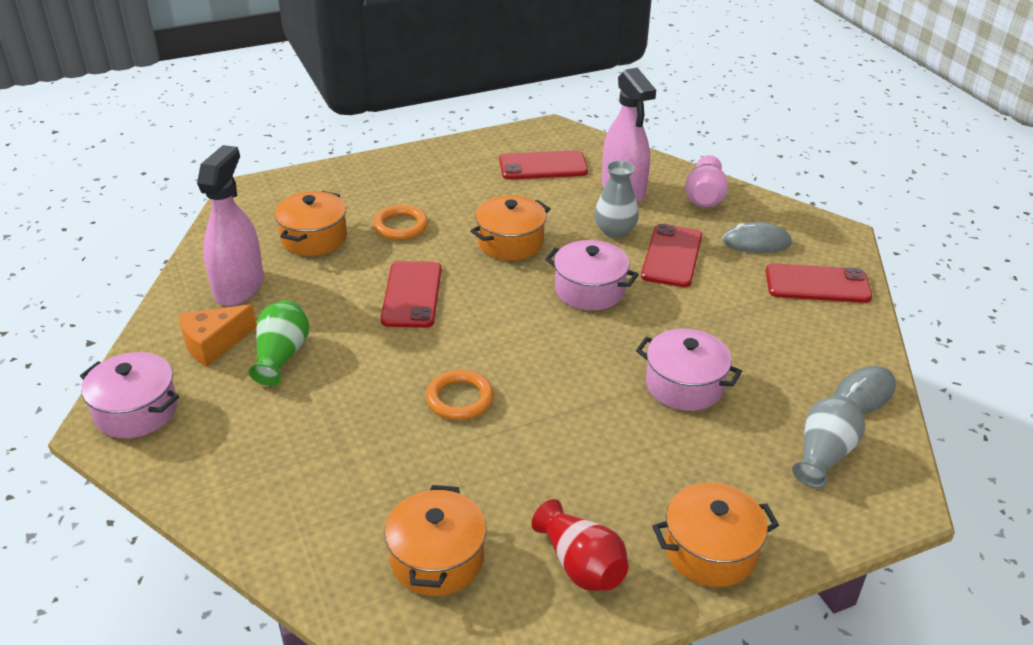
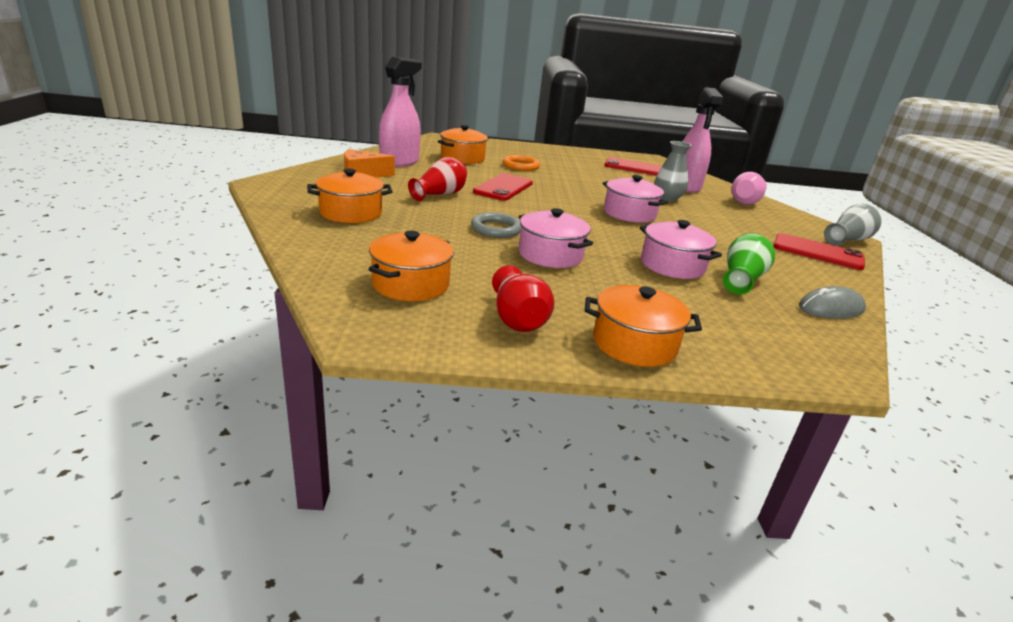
camera: 20 degrees right, 10 degrees down
pink pot [80,352,179,438] -> pink pot moved to [519,208,593,268]
green vase [248,300,309,386] -> green vase moved to [723,233,775,294]
orange ring [426,370,494,420] -> grey ring [471,212,521,238]
orange pot [470,196,550,261] -> orange pot moved to [307,169,393,223]
red phone [641,224,702,287] -> none
grey mouse [722,222,792,253] -> none
grey vase [792,396,865,488] -> grey vase moved to [824,204,881,246]
none -> red vase [408,157,467,201]

